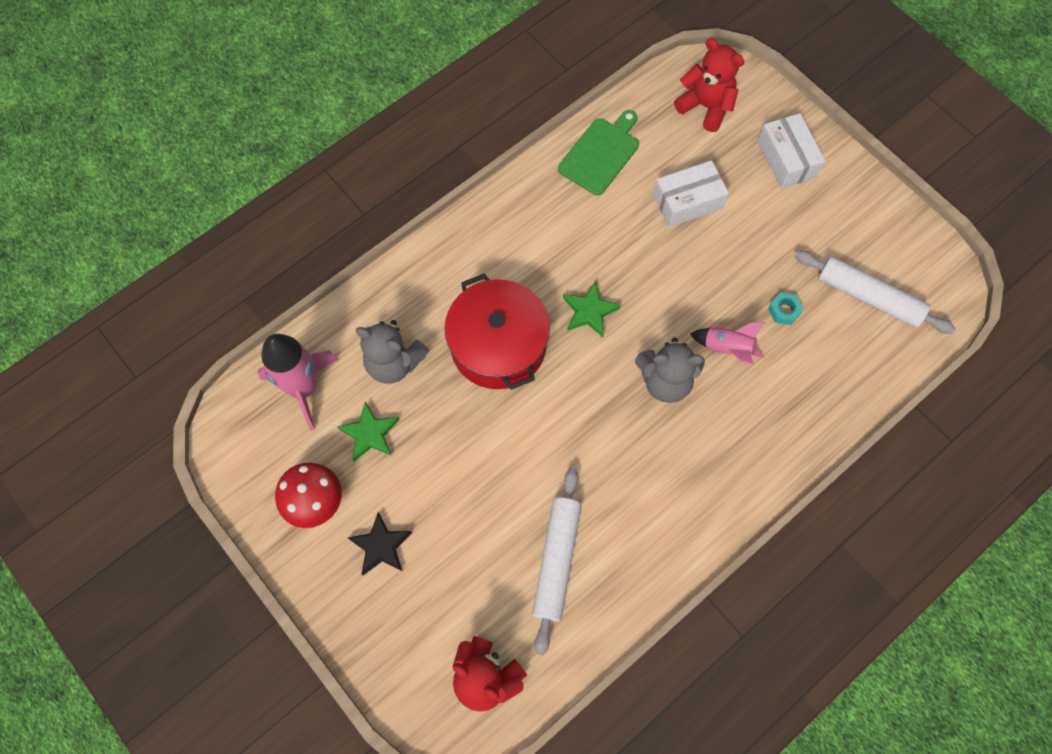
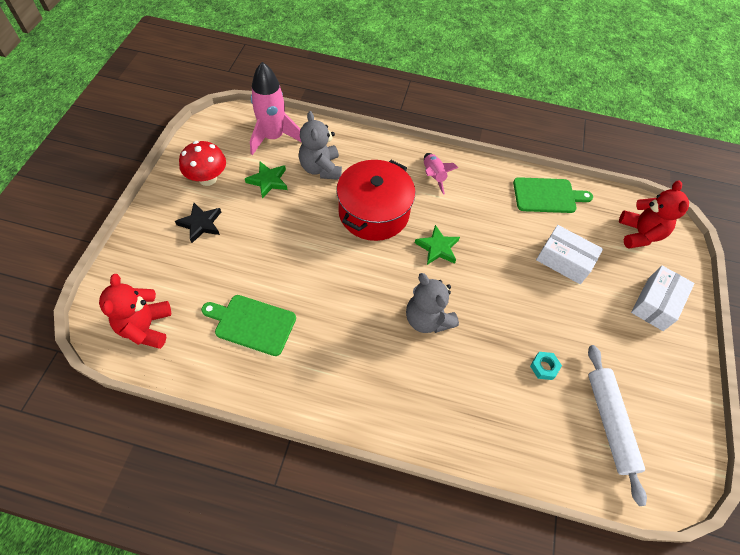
camera: 50 degrees right, 10 degrees down
white rolling pin [532,468,581,655] -> green cutting board [201,295,296,356]
pink rocket [690,322,765,365] -> pink rocket moved to [424,153,459,195]

